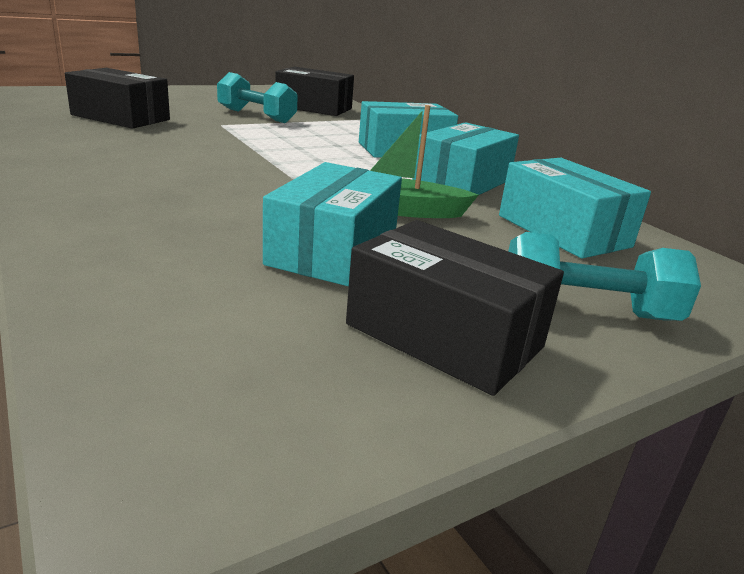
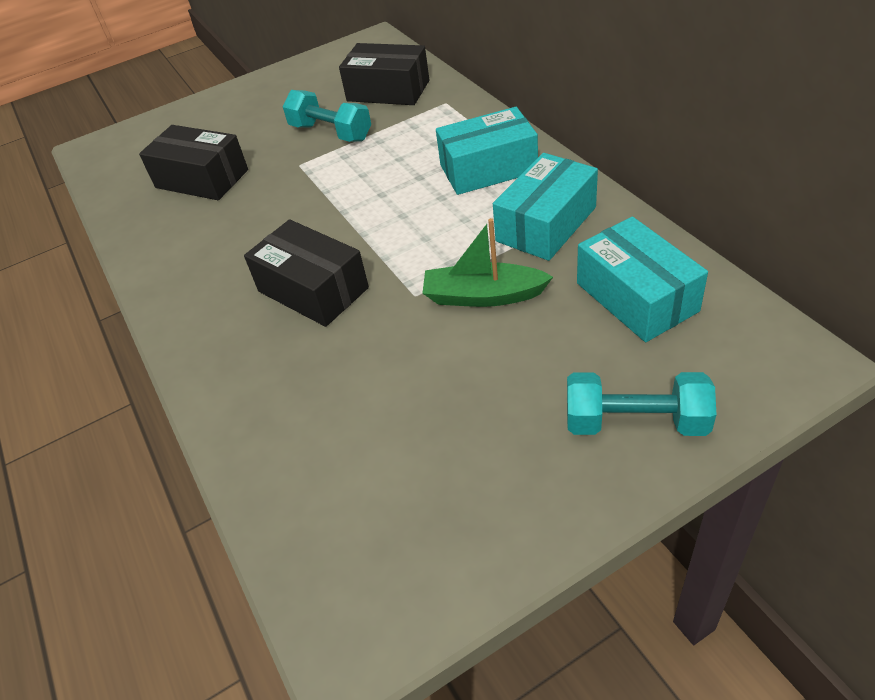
camera: 10 degrees right, 20 degrees up
turquoise box [263,162,402,286] -> none
black box [346,220,564,396] -> black box moved to [244,219,369,327]

